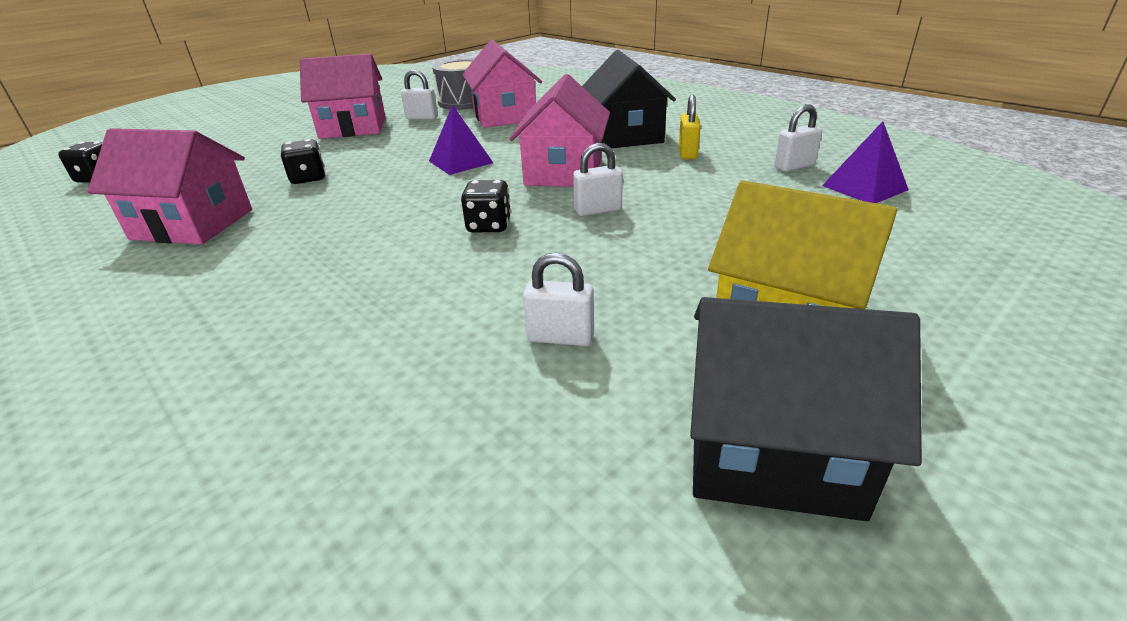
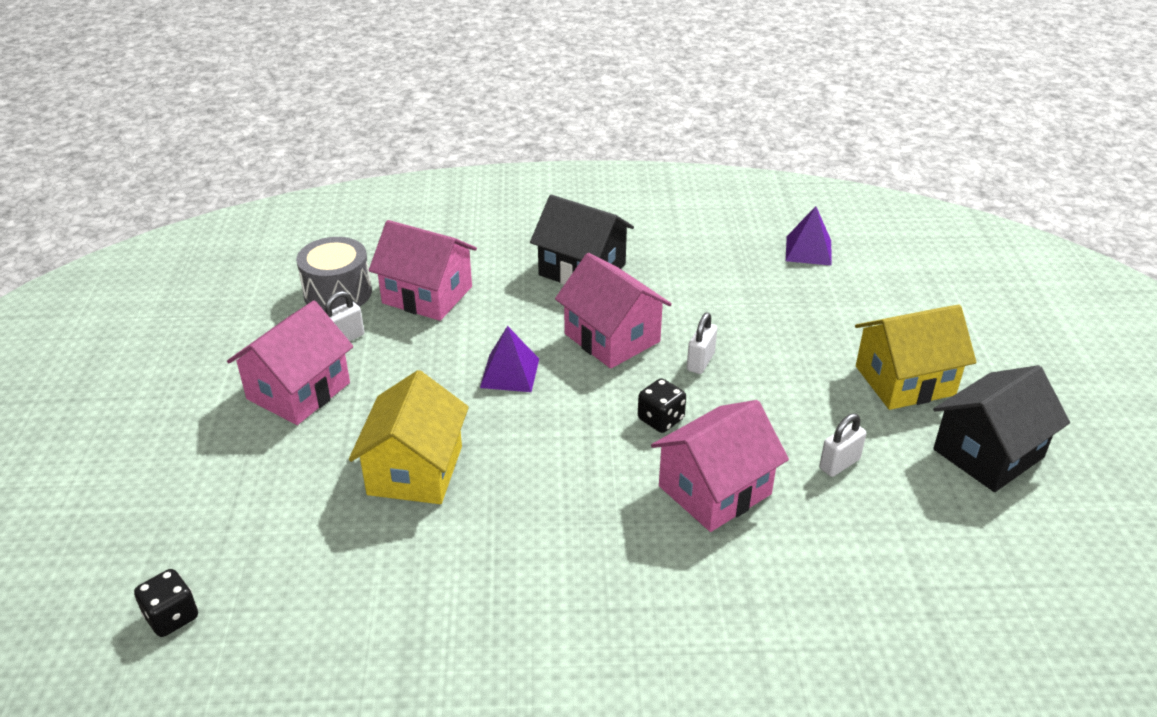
camera: 50 degrees left, 5 degrees up
pink house [87,128,252,245] -> pink house moved to [651,400,789,532]
black dice [280,139,325,184] -> yellow house [349,370,469,504]
yellow padlock [679,95,701,159] -> none
white padlock [774,104,822,172] -> none

